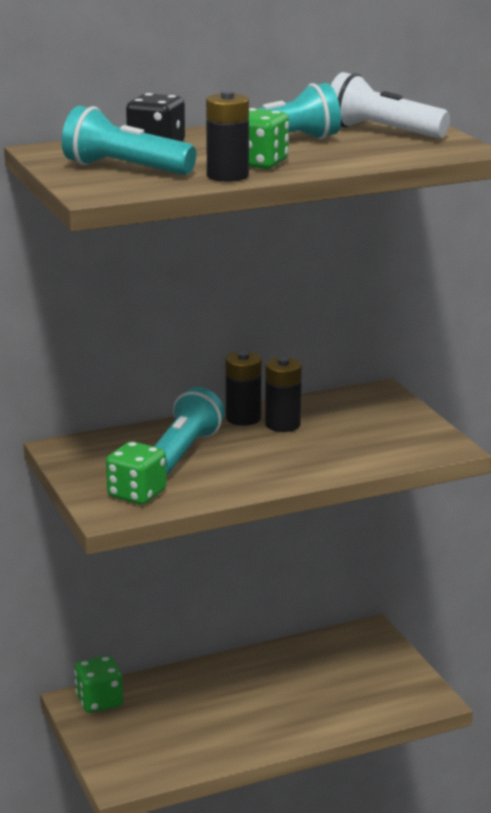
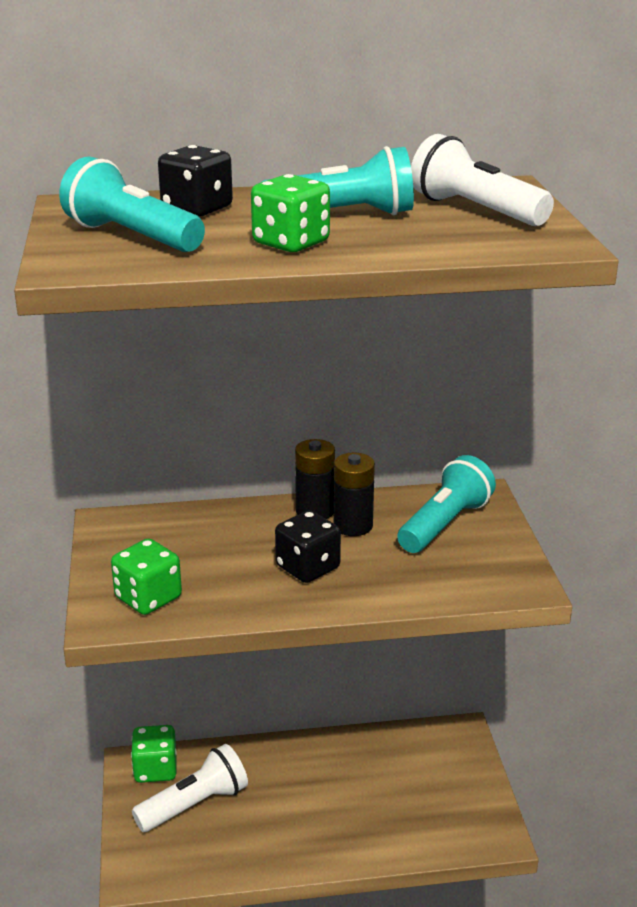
camera: 15 degrees right, 5 degrees up
turquoise flashlight [154,387,225,475] -> turquoise flashlight moved to [397,455,496,553]
black battery [206,91,249,182] -> none
none -> white flashlight [132,744,248,832]
none -> black dice [275,510,341,583]

